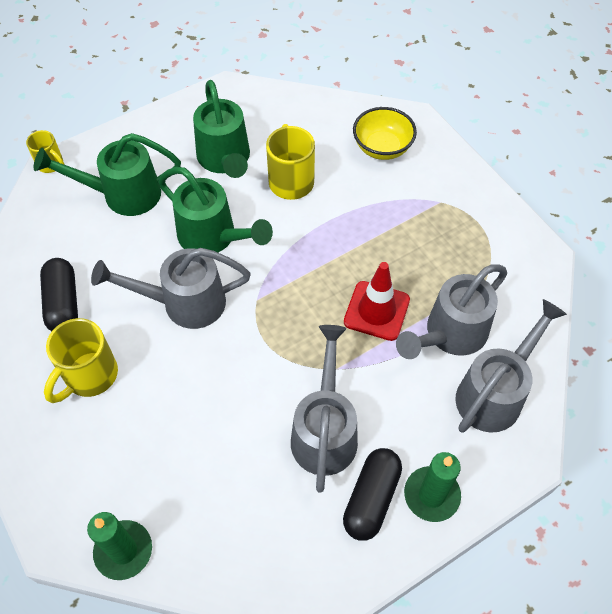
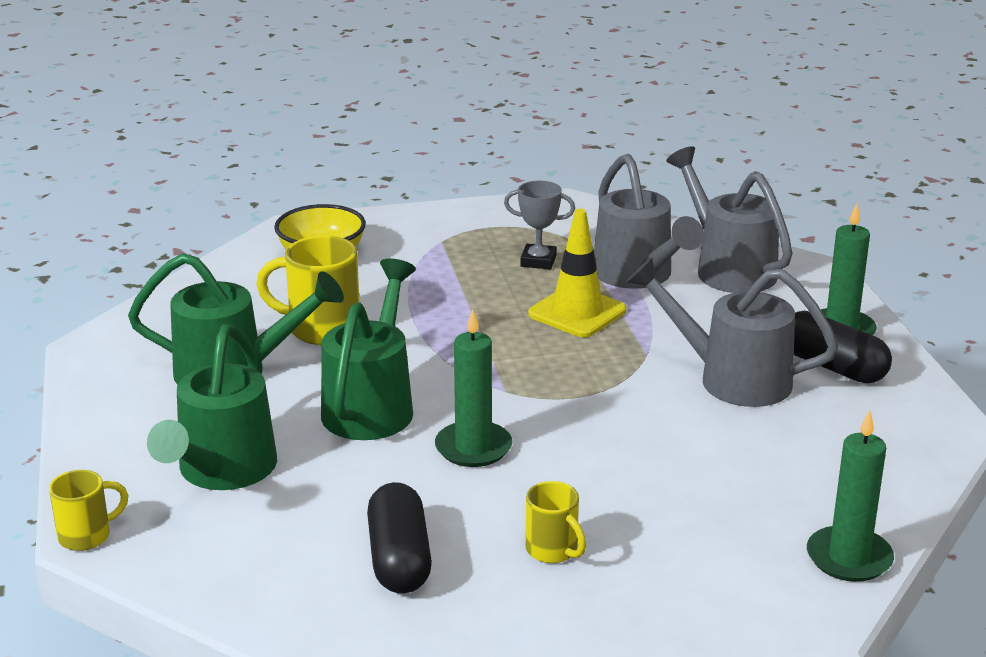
camera: 70 degrees left, 30 degrees down
black capsule [40,258,78,331] -> black capsule turned 75 degrees clockwise [367,482,432,593]
yellow mug [44,318,118,403] -> yellow mug [526,481,586,563], size x0.60
grey watering can [91,248,251,329] -> green candle [435,309,512,467]
green watering can [158,167,273,252] -> green watering can turned 45 degrees counterclockwise [321,259,416,440]
red traffic cone [344,262,410,341] -> yellow traffic cone [528,209,627,337]
none -> grey trophy [504,181,575,269]

